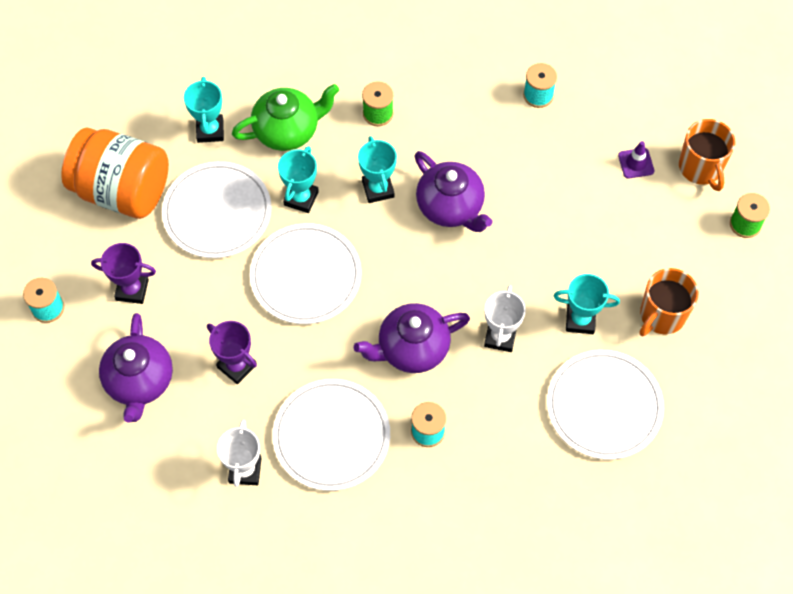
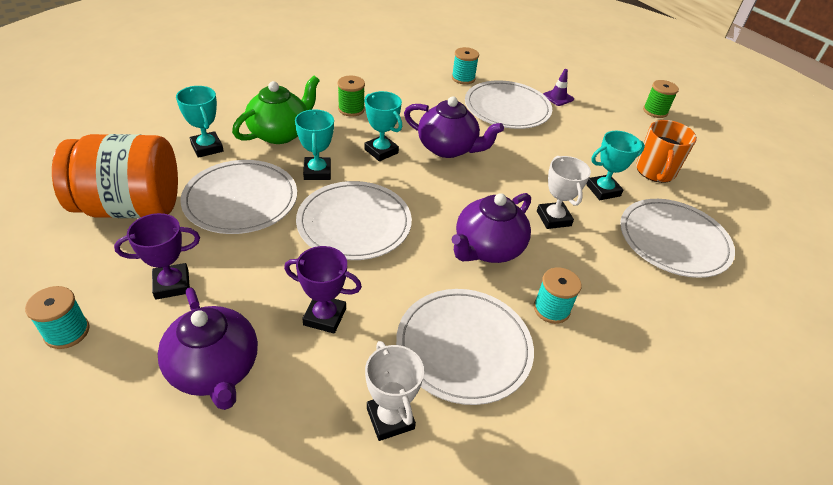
camera: 30 degrees left, 20 degrees down
orange mug [679,119,736,191] -> none
none -> white plate [465,80,552,129]

